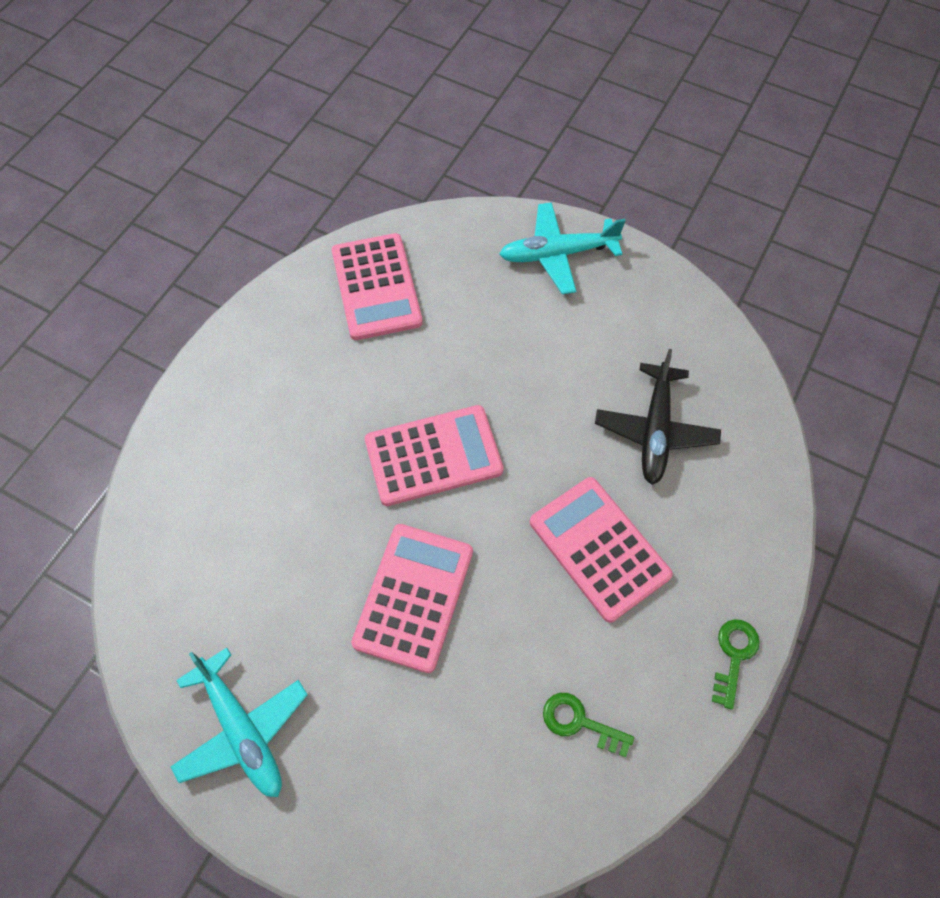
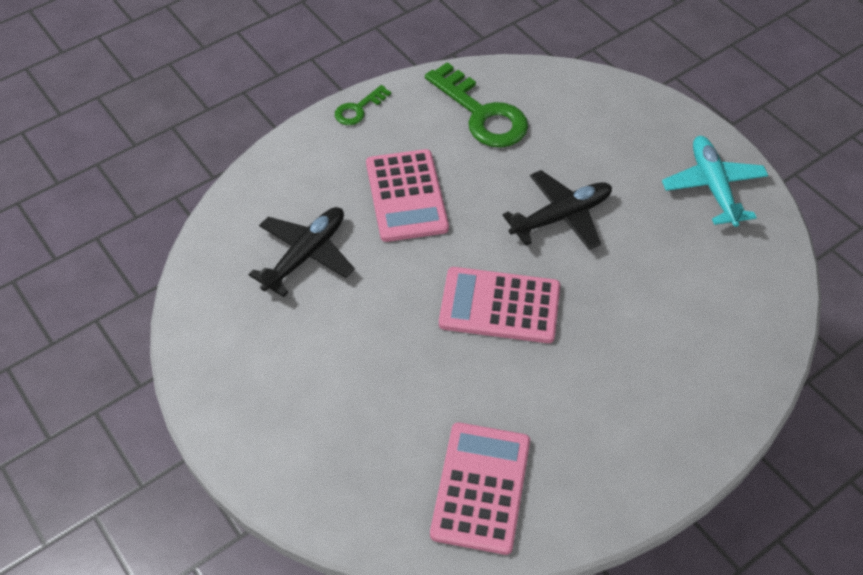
camera: 155 degrees left, 10 degrees down
pink calculator [351,524,473,673] -> black plane [502,170,612,250]
turquoise plane [499,202,625,294] -> none
green key [543,693,634,757] -> green key [425,62,528,148], size x1.97

